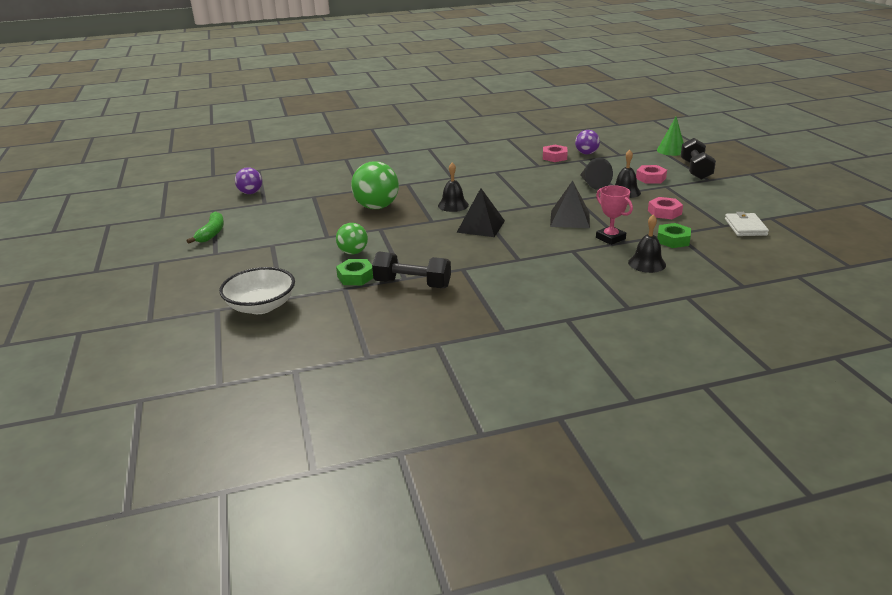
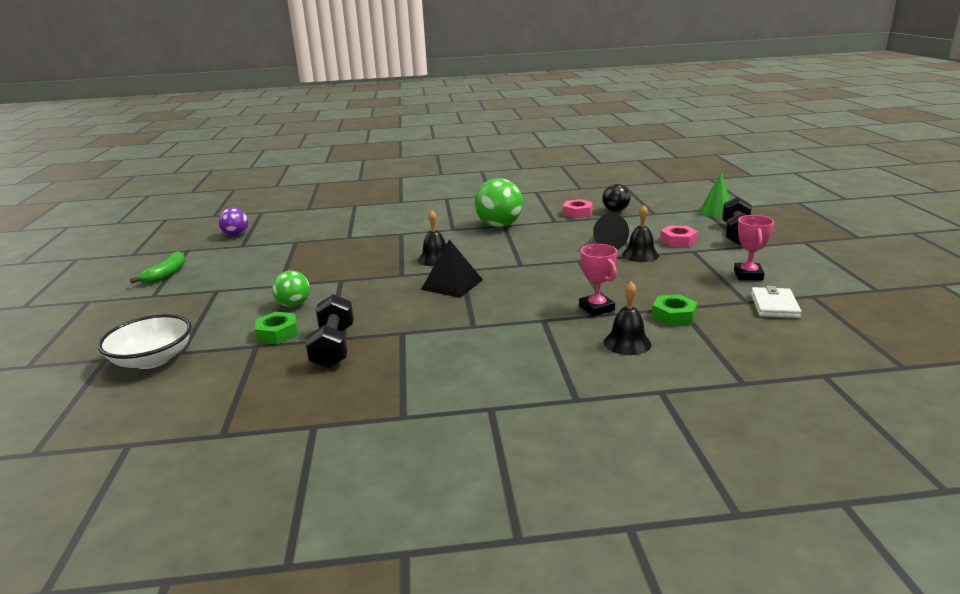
camera: 10 degrees right, 5 degrees down
green ball [351,161,399,209] -> green ball moved to [475,178,523,227]
black dumbbell [372,252,451,288] -> black dumbbell turned 60 degrees clockwise [305,294,354,368]
black pyramid [550,181,590,228] -> none
purple ball [575,130,600,154] -> black ball [602,184,630,212]
pink nut [648,197,683,219] -> none
none -> pink trophy [734,215,774,280]

